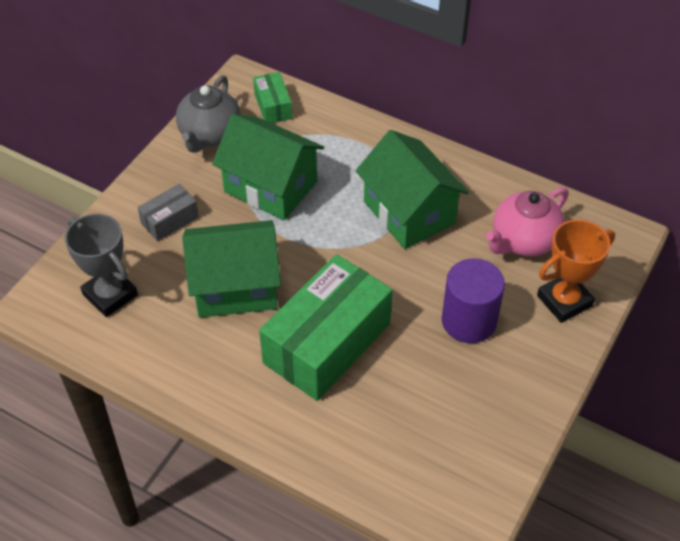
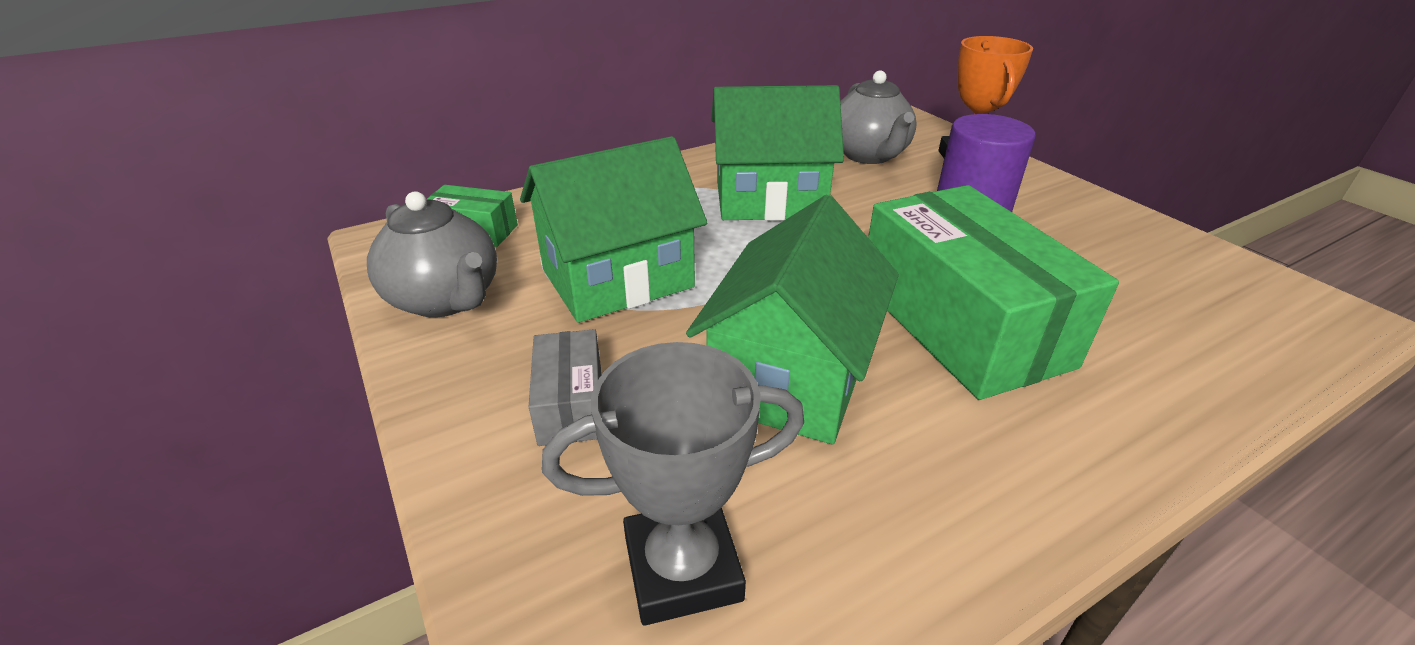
camera: 60 degrees left, 15 degrees down
pink teapot [486,187,569,257] -> grey teapot [840,70,917,164]

